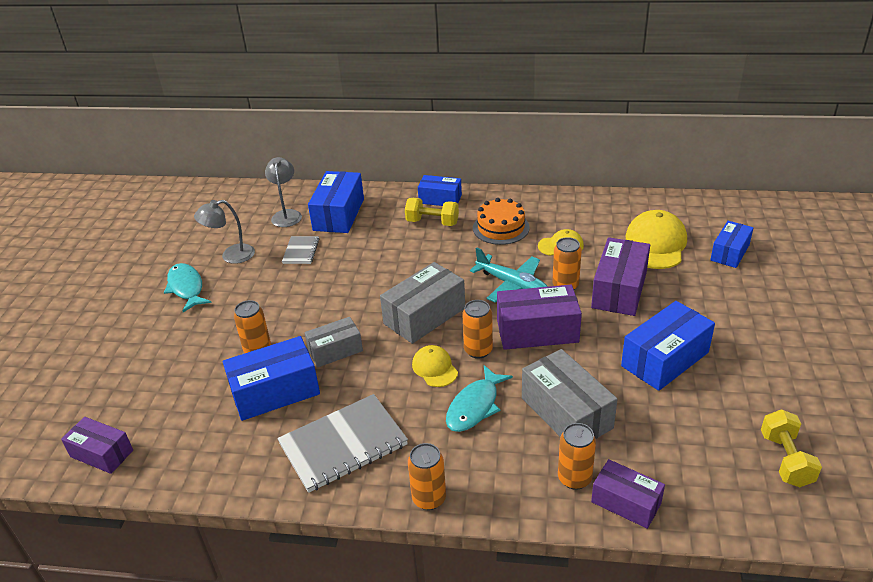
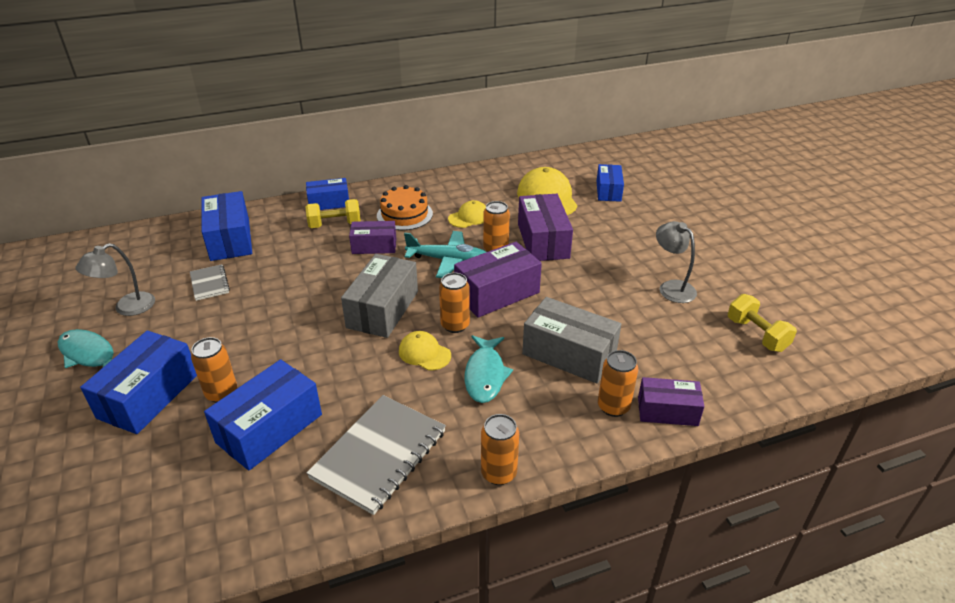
camera: 30 degrees left, 0 degrees up
purple box [61,417,133,474] -> purple box moved to [349,221,396,254]
grey lamp [265,157,302,227] -> grey lamp moved to [656,221,697,303]
grey box [305,317,363,367] -> none
blue box [621,301,715,391] -> blue box moved to [80,331,197,434]

